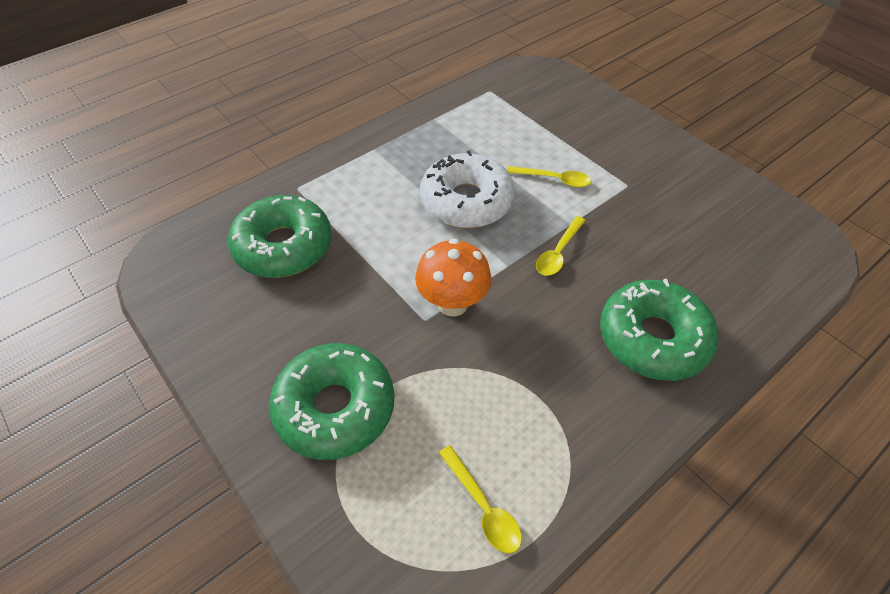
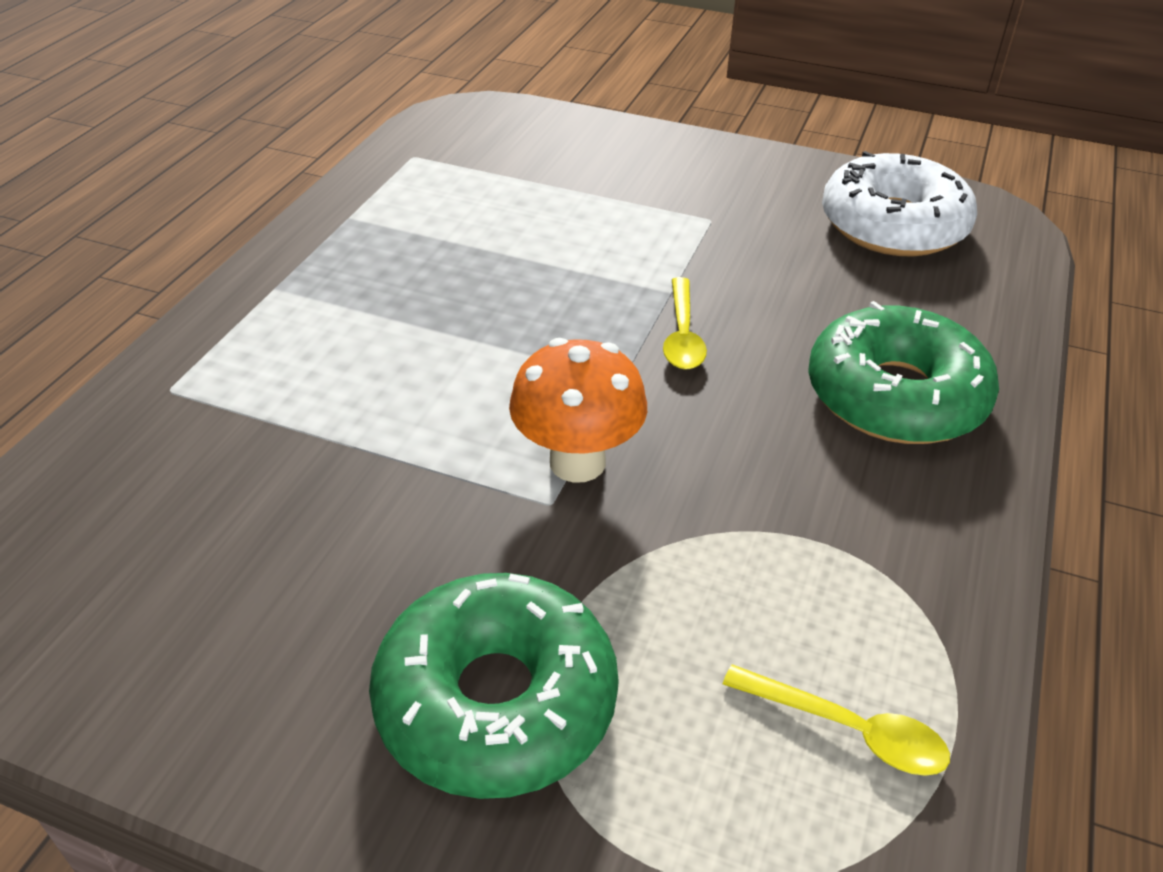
camera: 30 degrees left, 10 degrees down
green donut [228,195,332,278] -> none
white donut [420,150,515,228] -> white donut moved to [822,151,977,257]
yellow spoon [507,166,591,188] -> none

